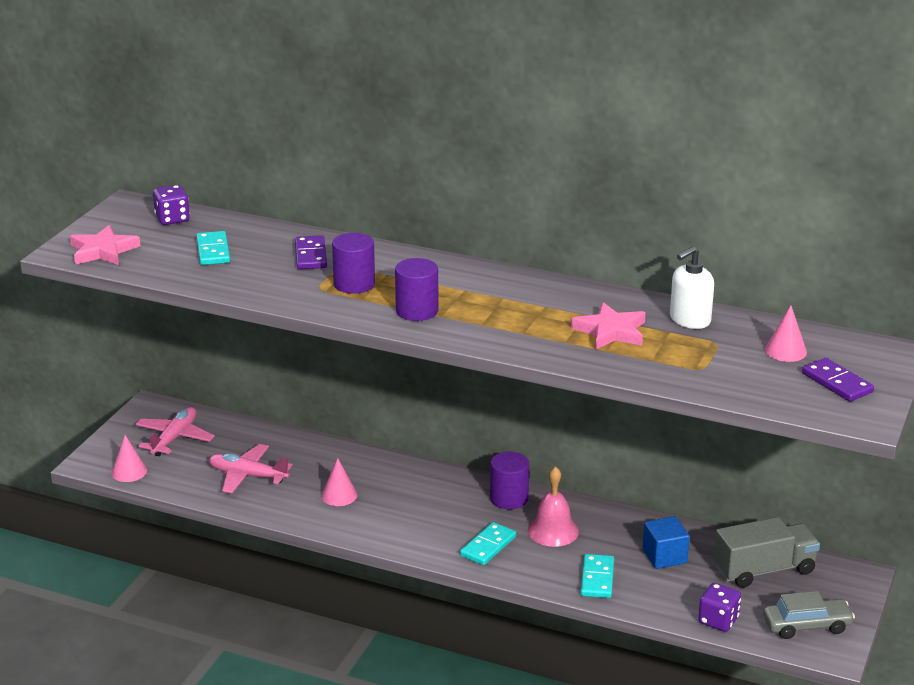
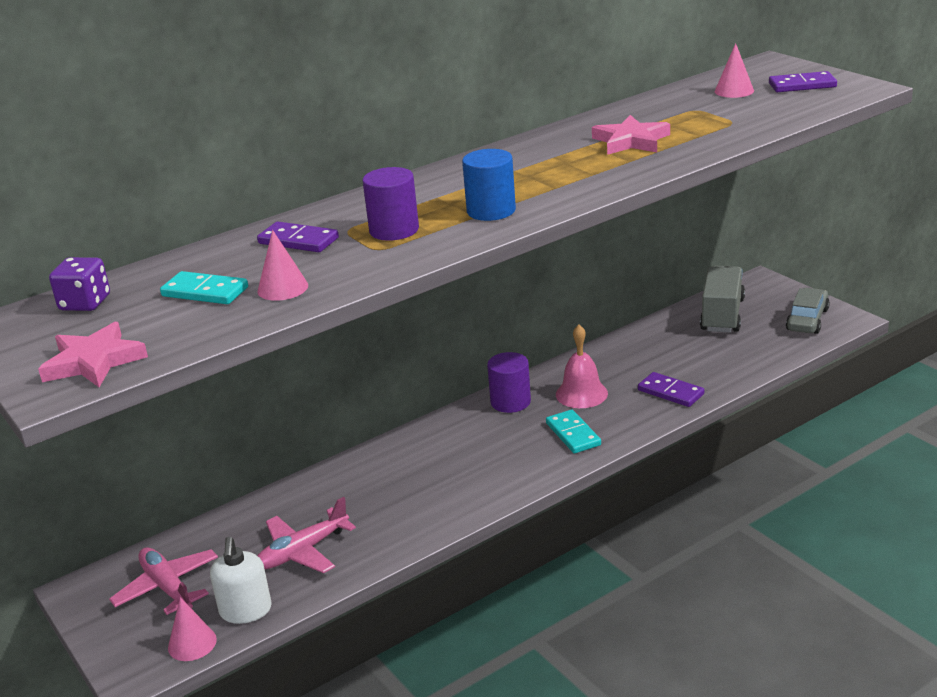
camera: 55 degrees left, 0 degrees up
pink cone [321,458,357,506] -> pink cone moved to [257,230,308,301]
purple cylinder [395,258,439,321] -> blue cylinder [462,149,516,221]
turquoise domino [581,554,614,598] -> purple domino [638,372,704,407]
blue cube [643,516,690,569] -> none
white soap dispenser [670,246,714,329] -> white soap dispenser moved to [210,537,272,624]
purple dice [698,583,741,632] -> none

